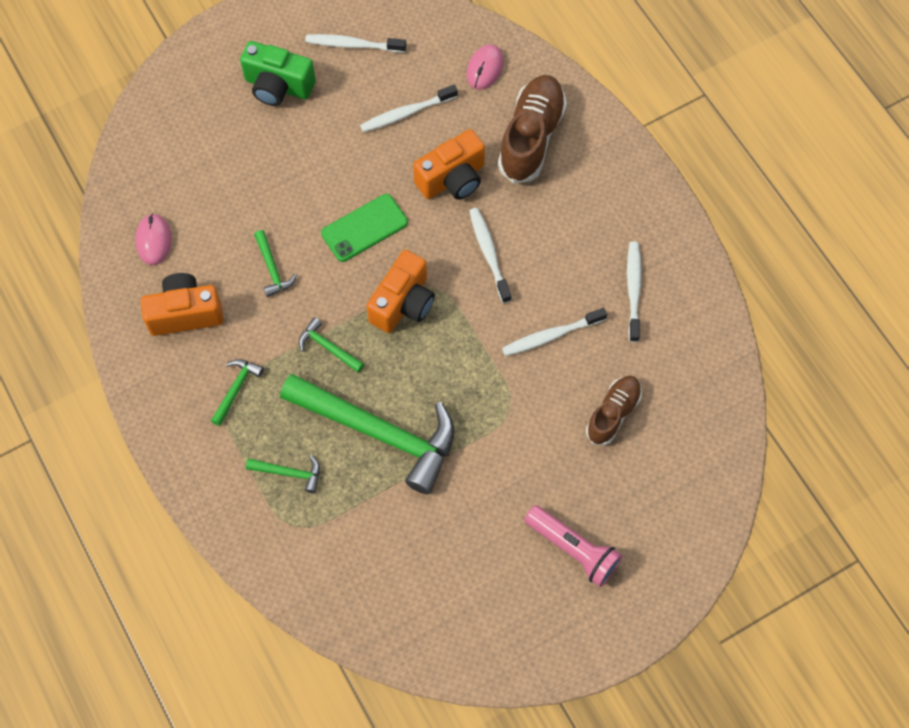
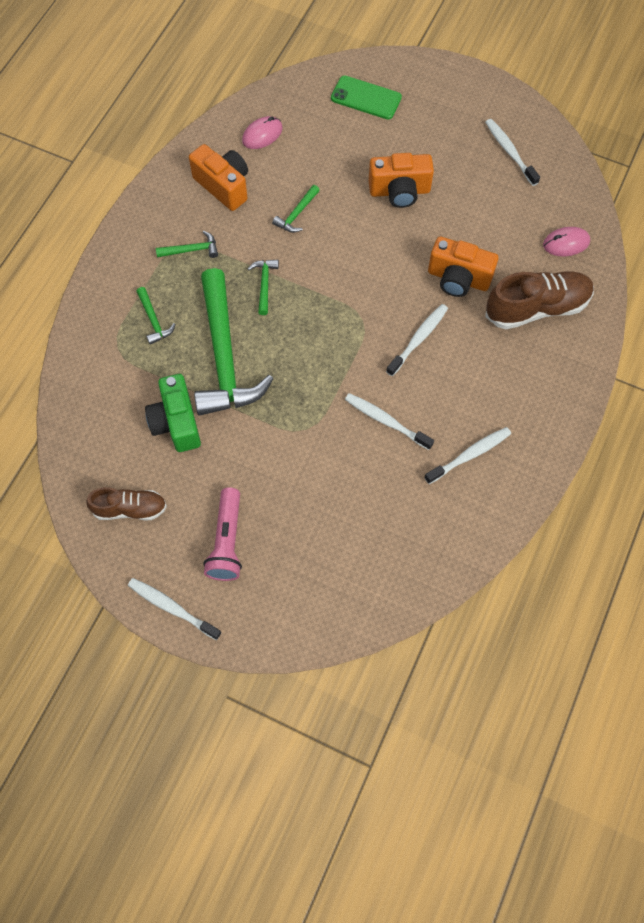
camera: 55 degrees right, 0 degrees up
green camera [240,41,316,106] -> green camera moved to [145,374,201,452]
green phone [321,194,408,262] -> green phone moved to [331,75,402,119]
white toothbrush [360,85,458,132] -> white toothbrush moved to [128,578,222,640]
orange camera [366,250,435,333] -> orange camera moved to [369,153,434,208]
brown shoe [586,376,642,445] -> brown shoe moved to [86,487,167,520]

